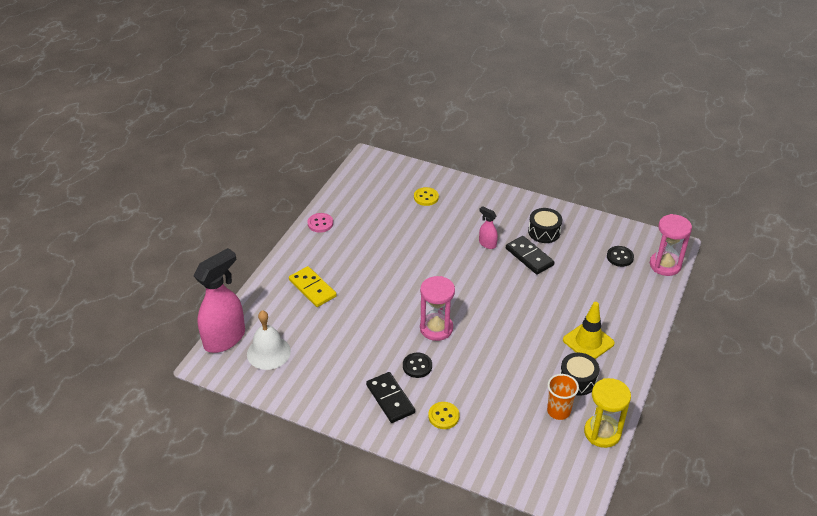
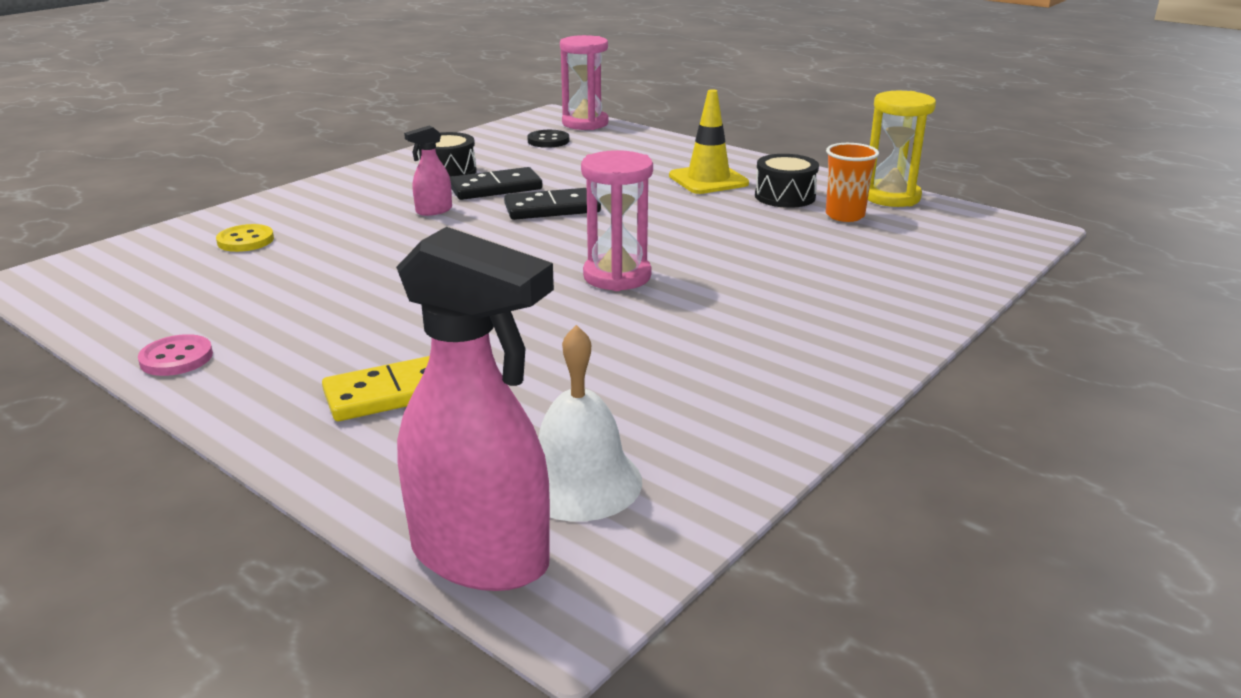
camera: 75 degrees left, 15 degrees down
pink spray bottle [193,248,245,353] -> pink spray bottle turned 150 degrees clockwise [396,227,554,591]
black domino [366,372,415,423] -> black domino moved to [504,188,601,220]
black button [403,353,432,378] -> none
yellow button [428,402,459,429] -> none

